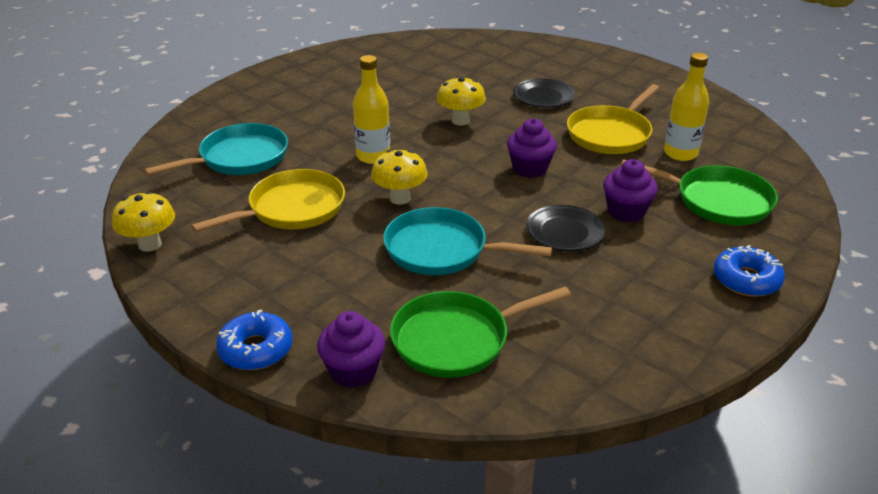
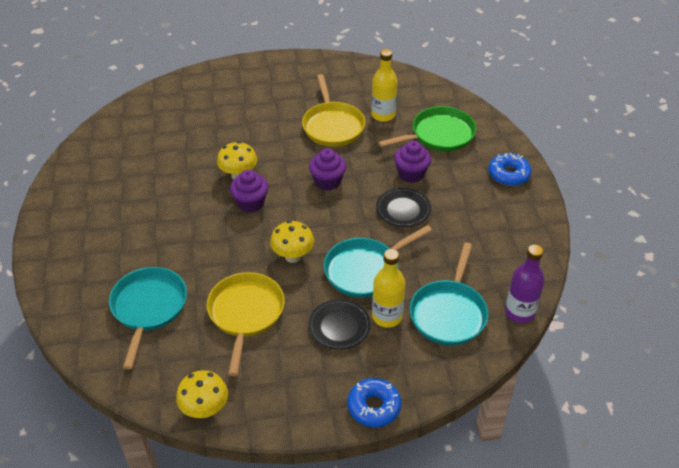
camera: 50 degrees left, 10 degrees up
purple cupcake [317,311,385,388] -> purple cupcake moved to [230,170,268,213]
yellow bottle [353,55,390,164] -> yellow bottle moved to [372,249,405,328]
green pan [390,287,571,378] -> turquoise pan [410,243,488,346]
black plate [513,78,575,107] -> black plate moved to [309,299,371,350]
none -> purple bottle [505,245,545,323]

